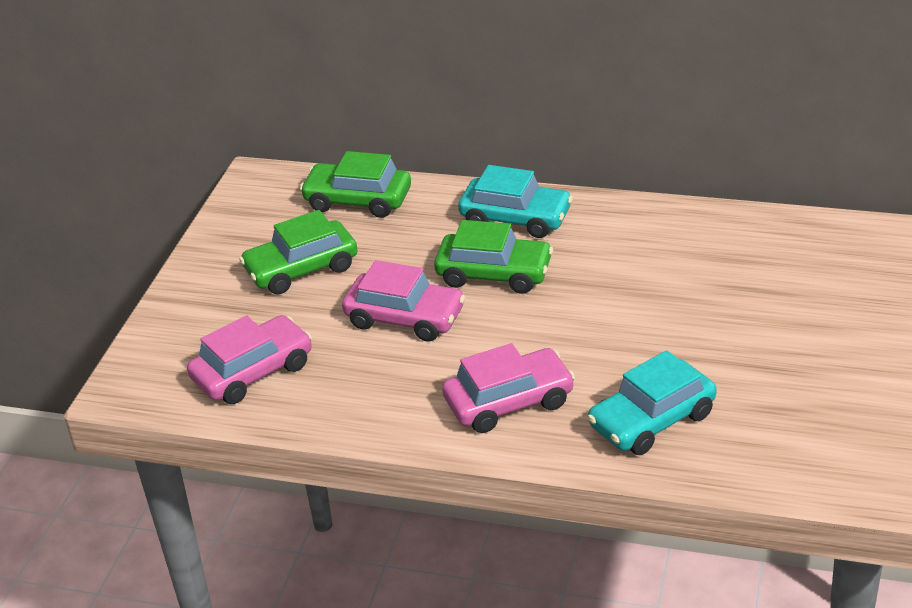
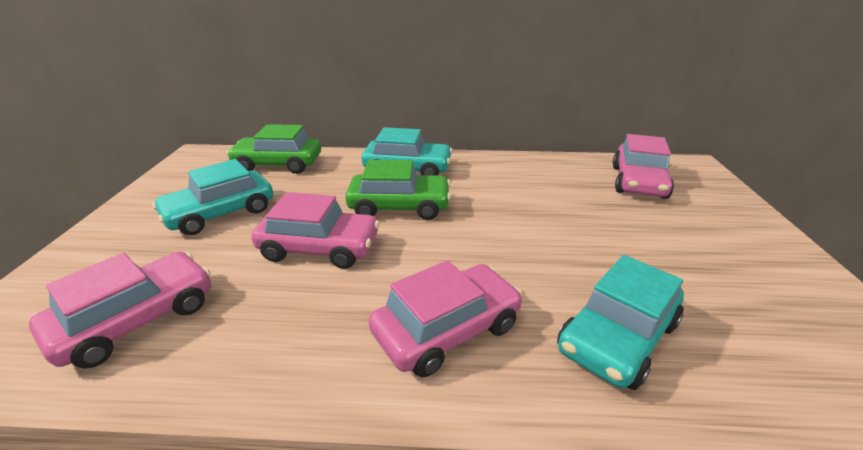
camera: 15 degrees left, 5 degrees down
green car [239,210,357,294] -> turquoise car [152,159,273,235]
none -> pink car [612,134,674,199]

